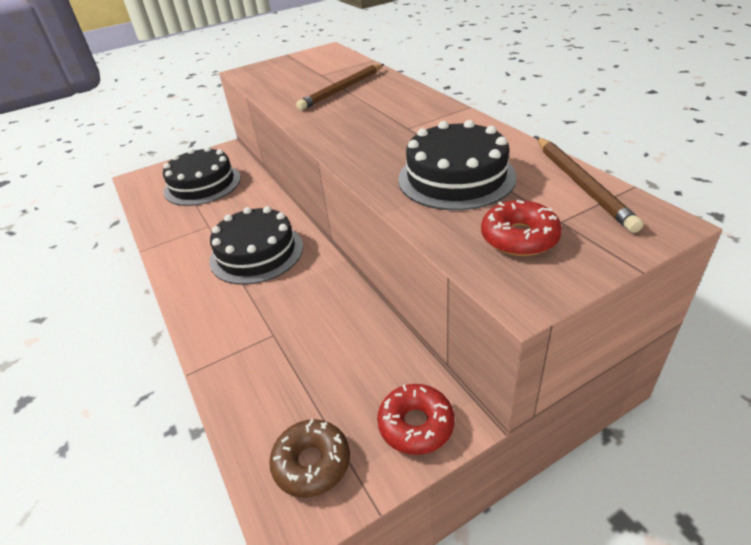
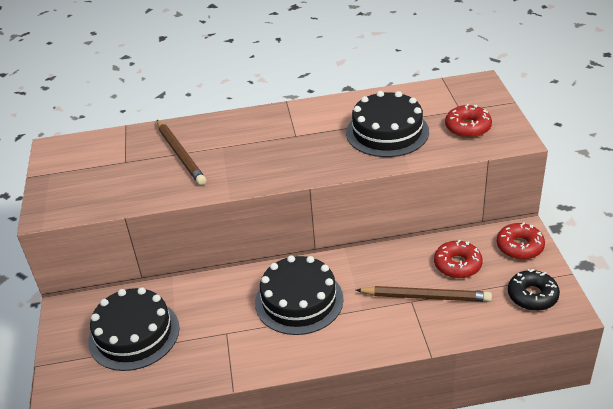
camera: 70 degrees left, 0 degrees up
brown donut [269,419,350,498] -> black donut [508,269,560,311]
brown pencil [537,137,643,233] -> brown pencil moved to [356,286,492,302]
none -> red donut [434,240,483,278]

